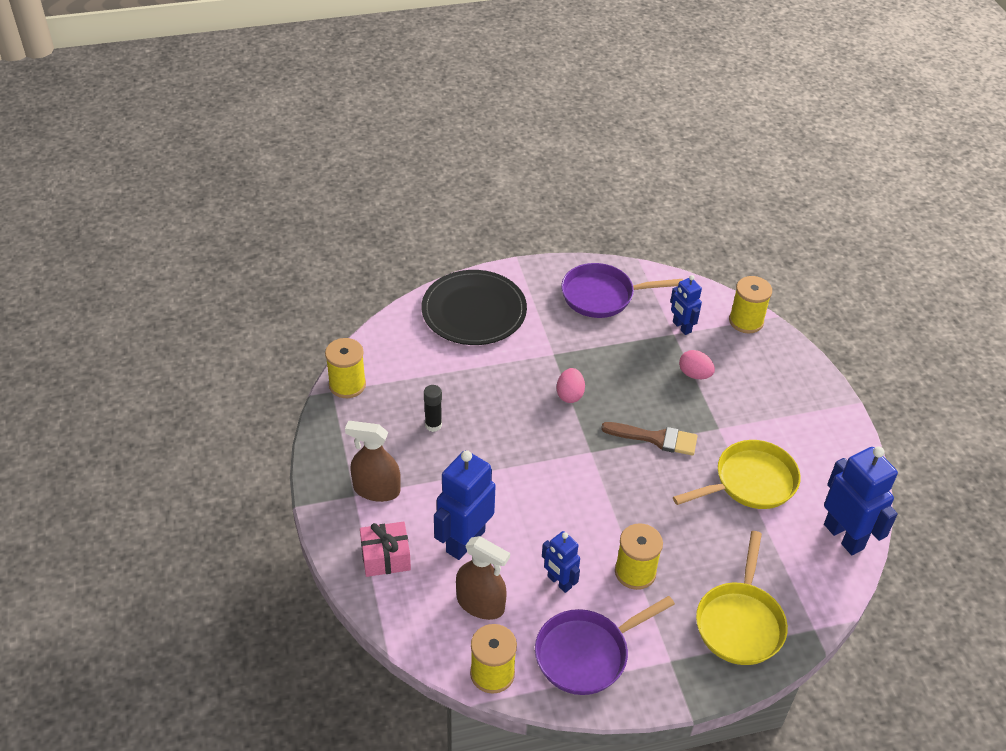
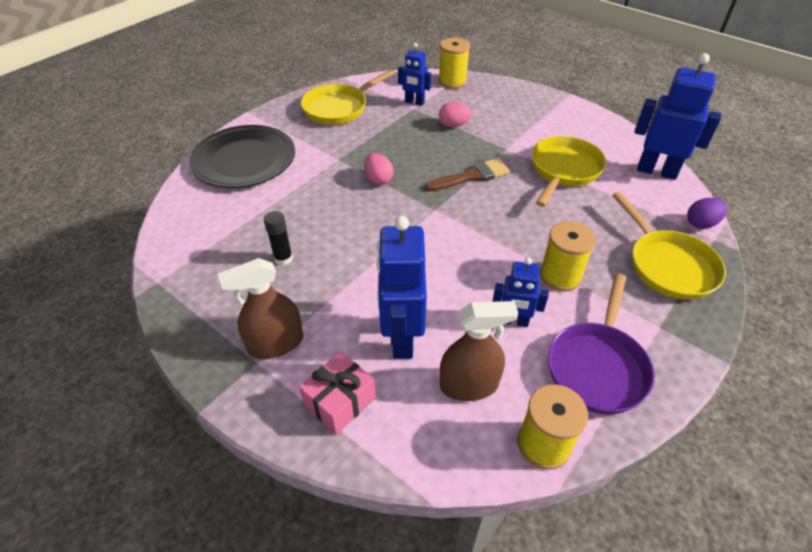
camera: 35 degrees left, 0 degrees up
yellow spool [325,338,366,398] -> none
purple pan [561,263,683,318] -> yellow pan [301,70,395,125]
none -> purple egg [687,198,727,229]

